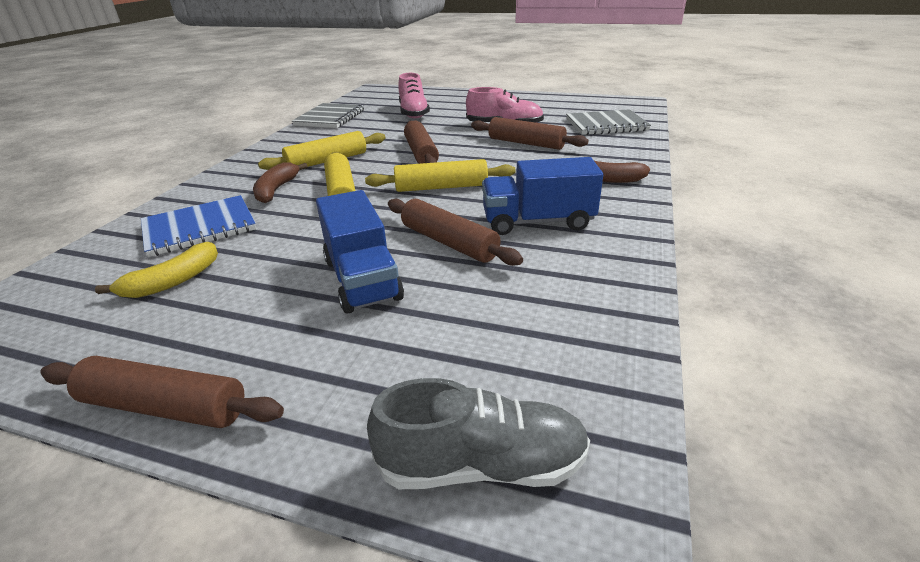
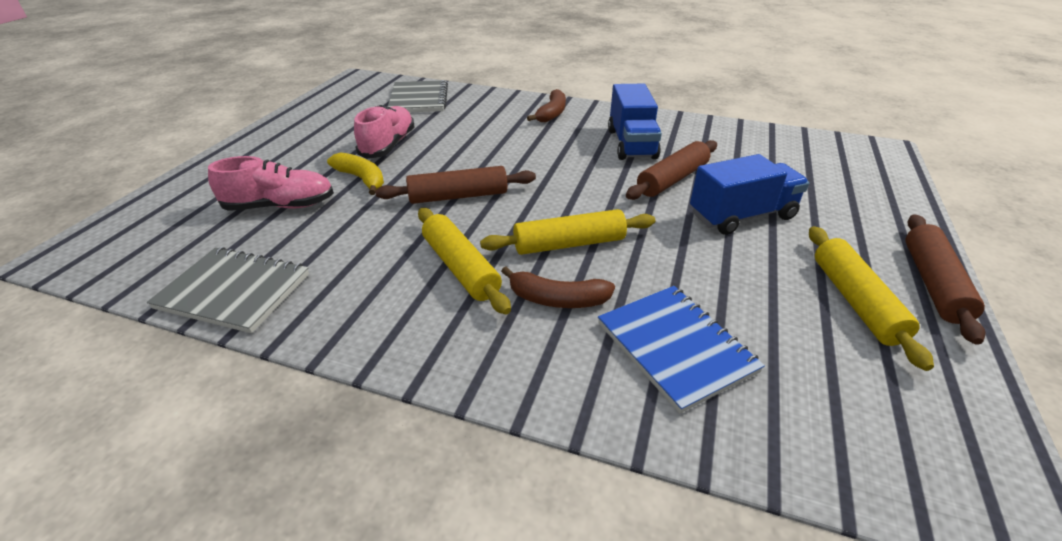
camera: 90 degrees left, 5 degrees up
yellow banana [95,242,218,298] -> yellow banana moved to [327,152,384,195]
yellow rolling pin [365,159,516,192] -> yellow rolling pin moved to [809,226,934,371]
grey shoe [367,378,590,489] -> none
brown rolling pin [471,117,588,150] -> none

